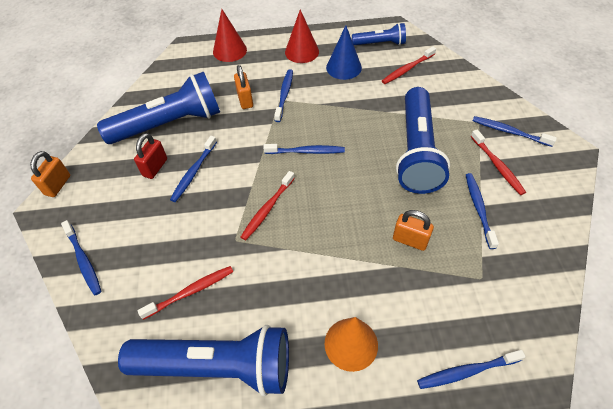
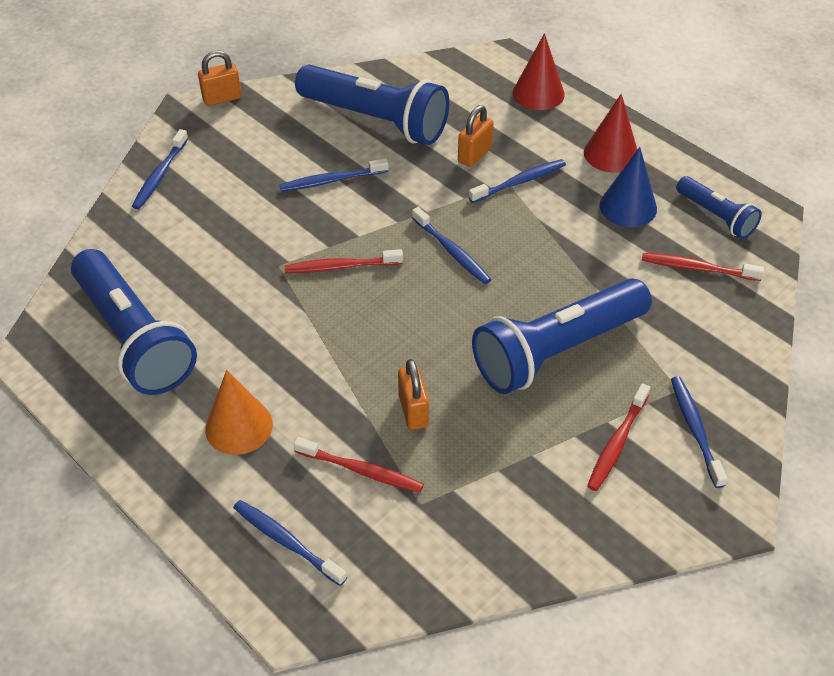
camera: 50 degrees right, 5 degrees down
red padlock [134,133,167,179] -> none
red toothbrush [138,266,233,320] -> red toothbrush moved to [294,437,424,493]
blue toothbrush [466,173,499,249] -> none

